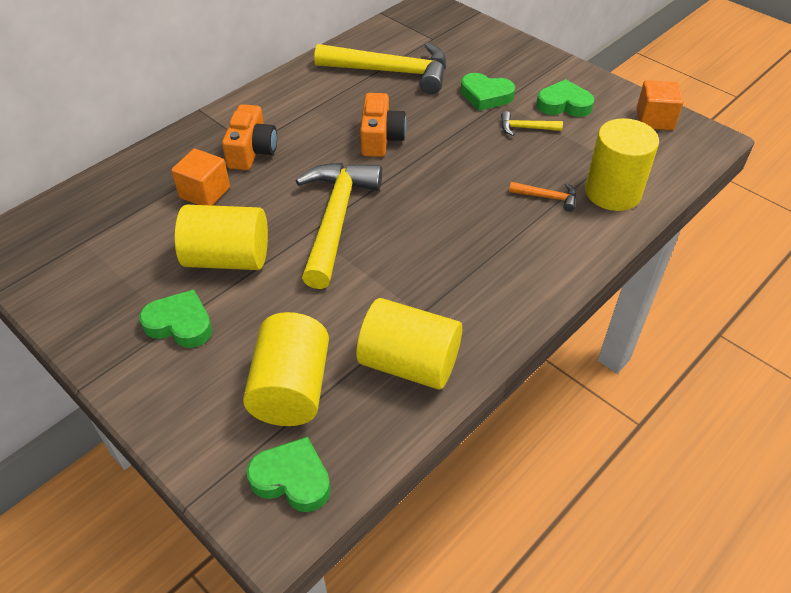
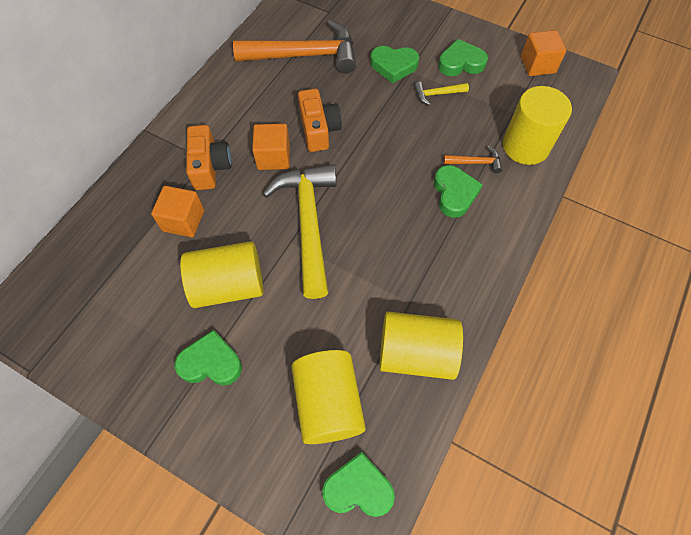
camera: 15 degrees left, 15 degrees up
yellow hammer [314,43,446,94] -> orange hammer [233,20,356,73]
none -> orange cube [252,124,290,170]
none -> green heart [434,165,483,218]

